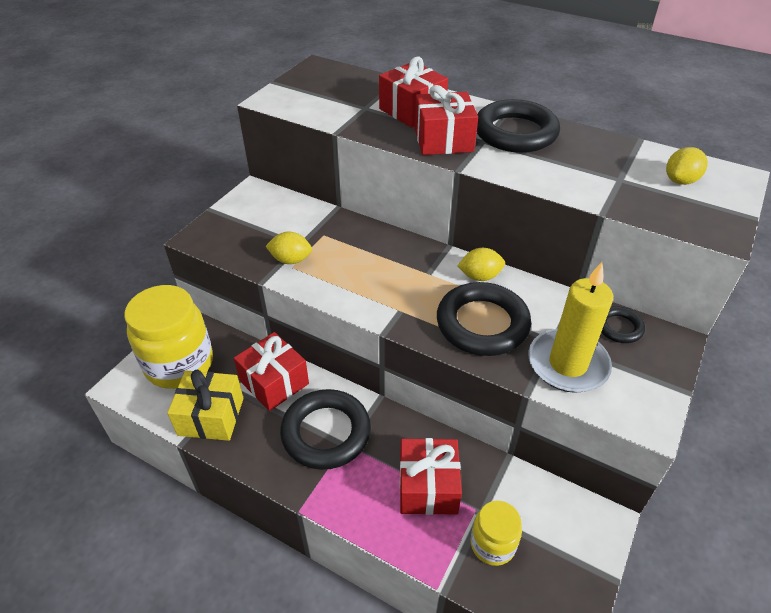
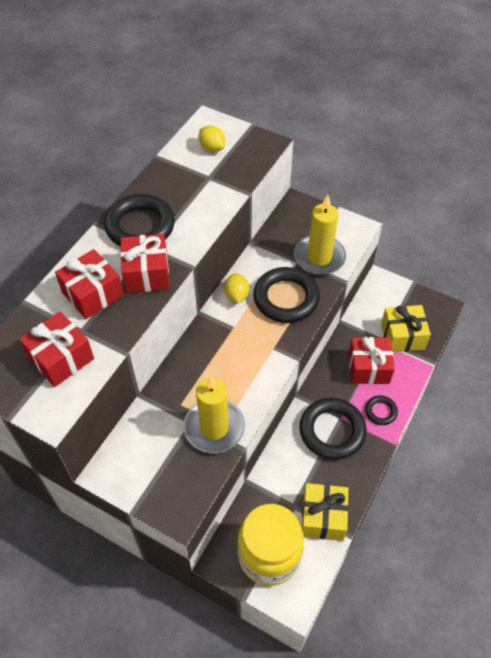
camera: 90 degrees left, 10 degrees up
red gift [234,332,309,411] -> red gift moved to [19,311,94,387]
yellow lemon [265,232,312,264] -> yellow candle [184,375,245,453]
yellow jar [471,501,522,566] -> yellow gift [381,305,431,352]
black ring [601,306,645,343] -> black ring moved to [365,395,398,425]

